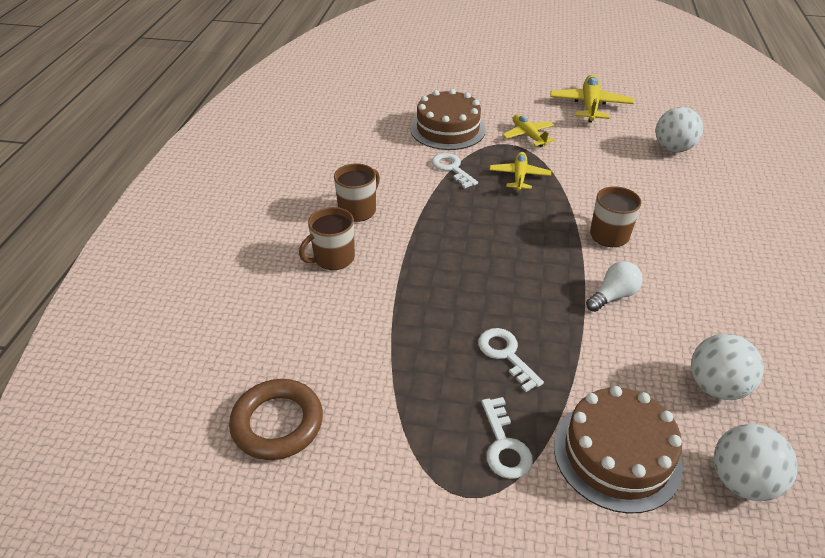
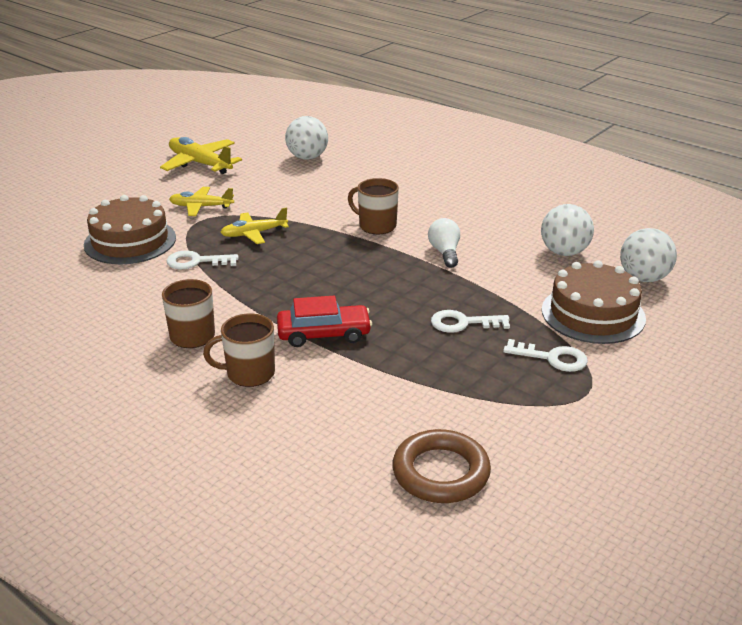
camera: 60 degrees left, 10 degrees down
brown mug [299,207,355,270] -> brown mug turned 90 degrees clockwise [203,313,275,387]
yellow plane [490,152,551,191] -> yellow plane turned 60 degrees counterclockwise [220,207,289,244]
none -> red car [277,296,372,347]

